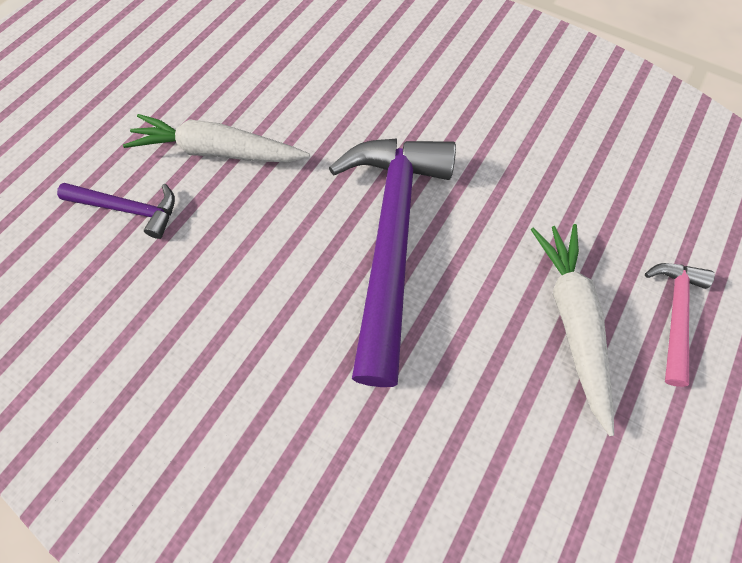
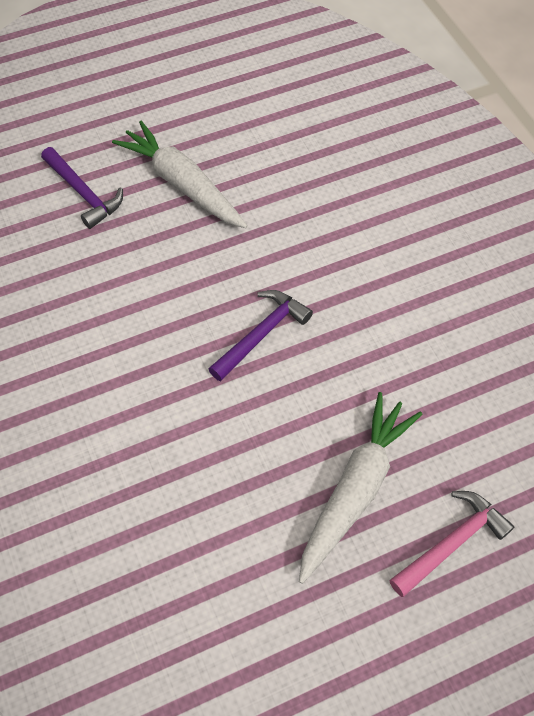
camera: 35 degrees right, 5 degrees down
purple hammer [329,138,456,387] -> purple hammer [209,290,313,381], size x0.46

